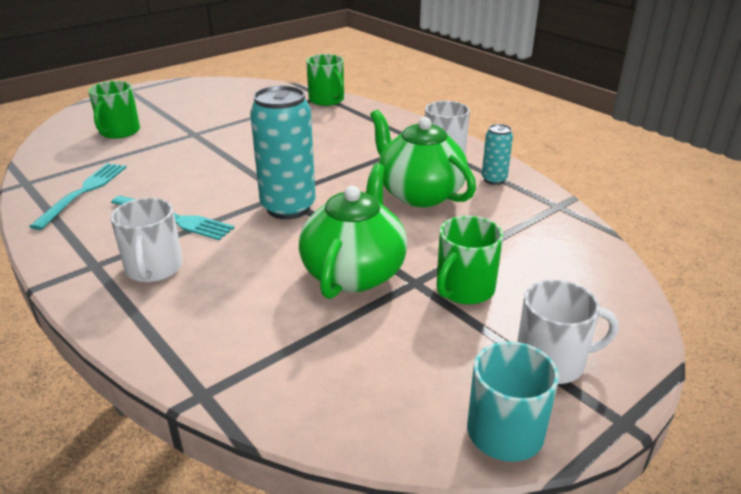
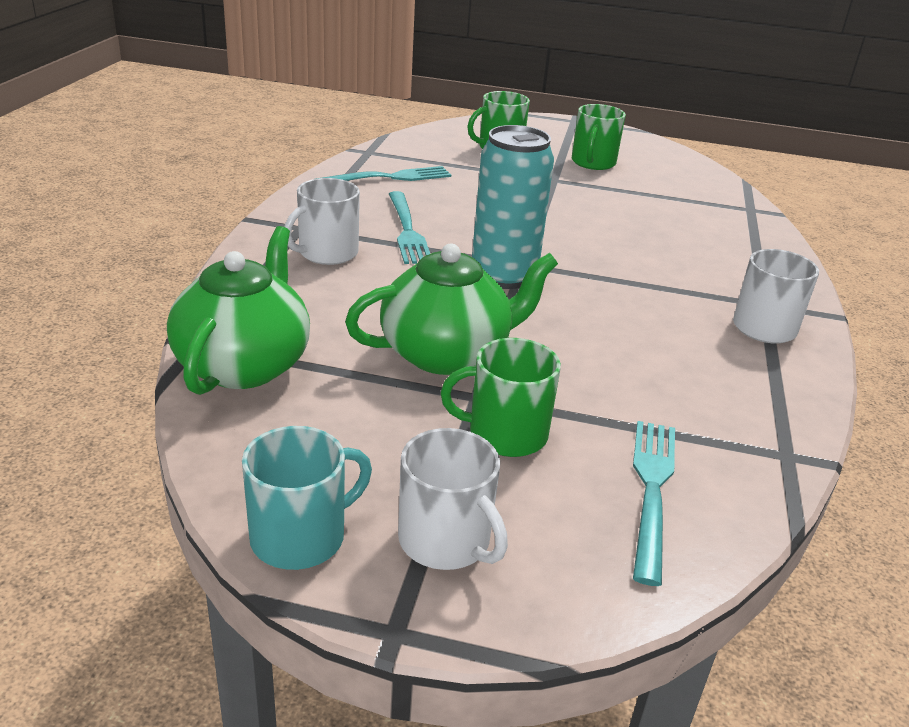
camera: 50 degrees right, 0 degrees up
green mug [306,54,344,106] -> green mug moved to [572,104,626,170]
green teapot [370,110,476,207] -> green teapot moved to [167,226,310,395]
turquoise can [482,124,513,185] -> none
none -> turquoise fork [633,421,675,586]

